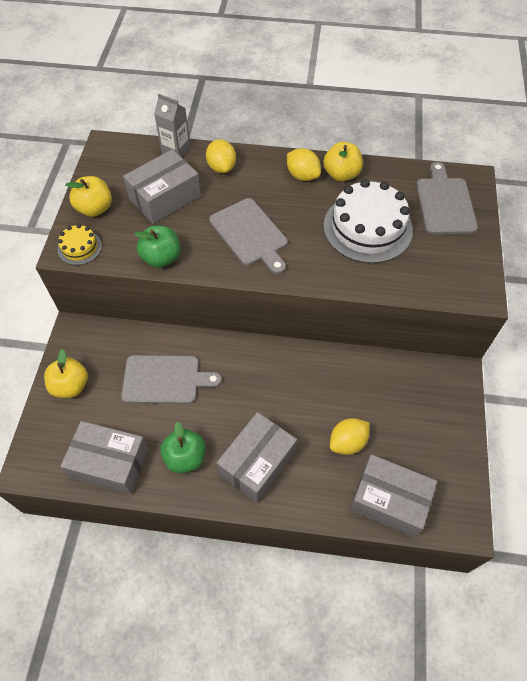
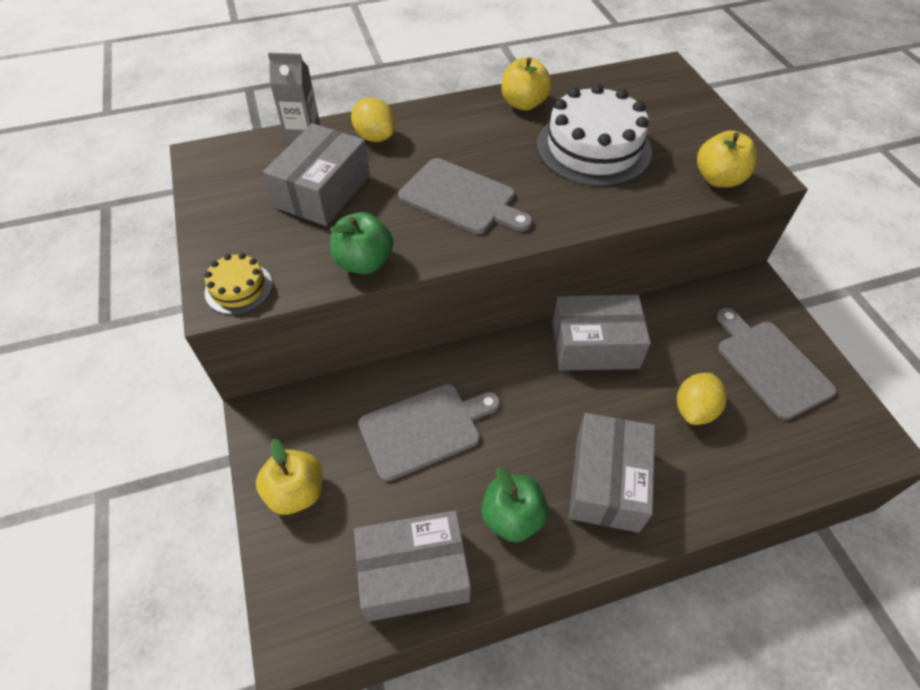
camera: 25 degrees left, 5 degrees down
yellow apple [65,176,112,217] -> yellow apple moved to [697,130,757,187]
yellow lemon [287,148,321,181] -> none
grey box [350,454,437,538] -> grey box moved to [552,295,651,371]
grey cutting board [416,162,478,234] -> grey cutting board moved to [717,308,837,420]

